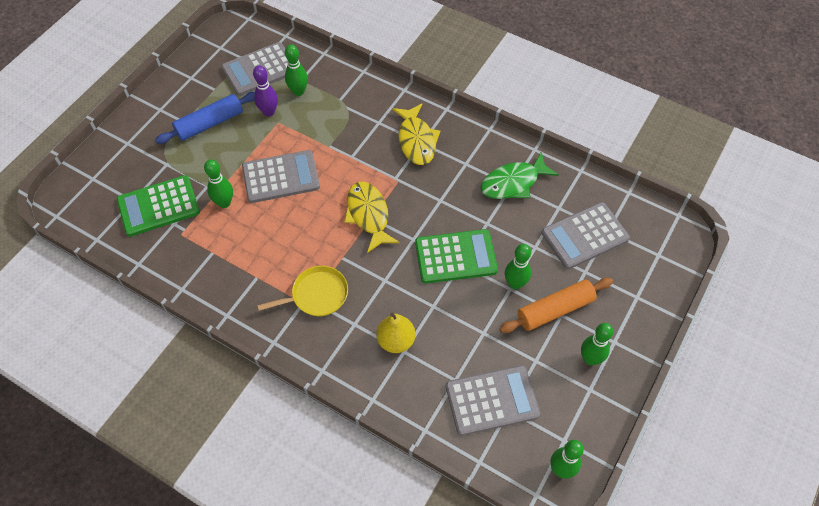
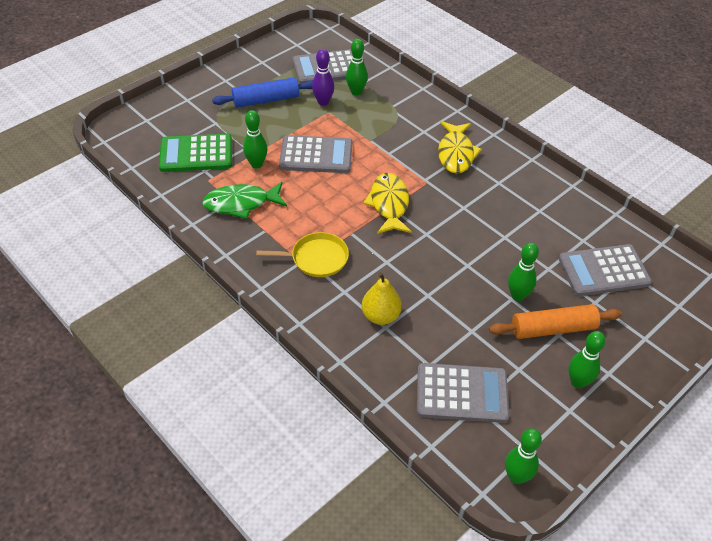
camera: 15 degrees right, 10 degrees down
green calculator [415,229,498,283] -> none
green fish [480,152,559,199] -> green fish moved to [202,182,287,219]

